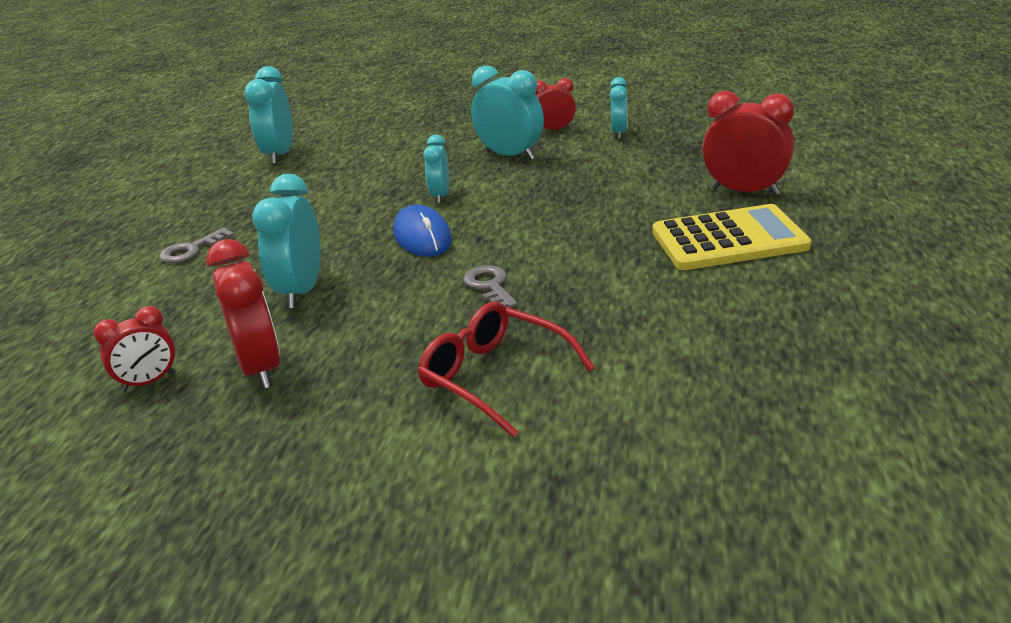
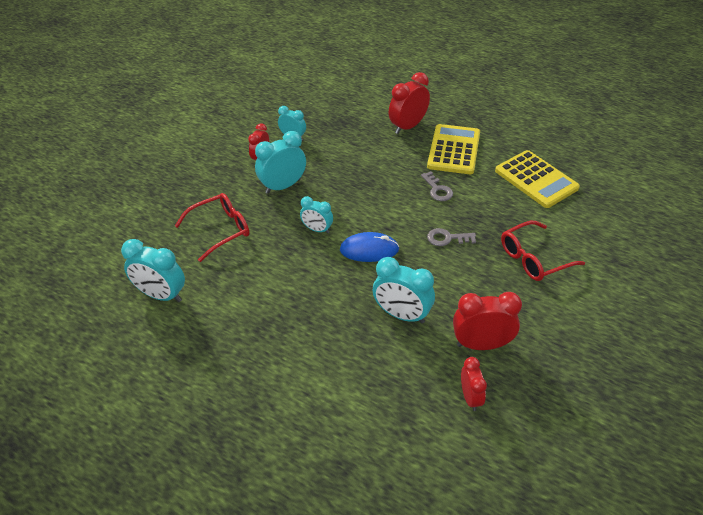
camera: 70 degrees left, 15 degrees up
grey key [159,228,235,263] -> grey key moved to [421,171,453,201]
none -> red glasses [175,193,250,262]
none -> yellow calculator [495,150,580,208]

